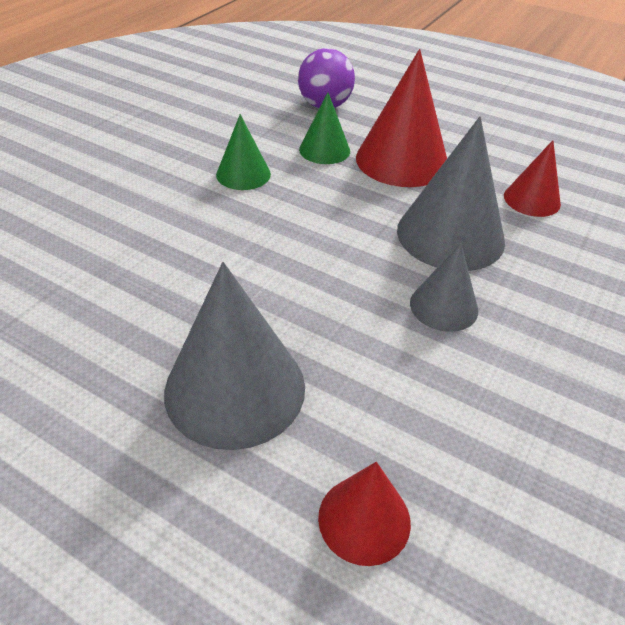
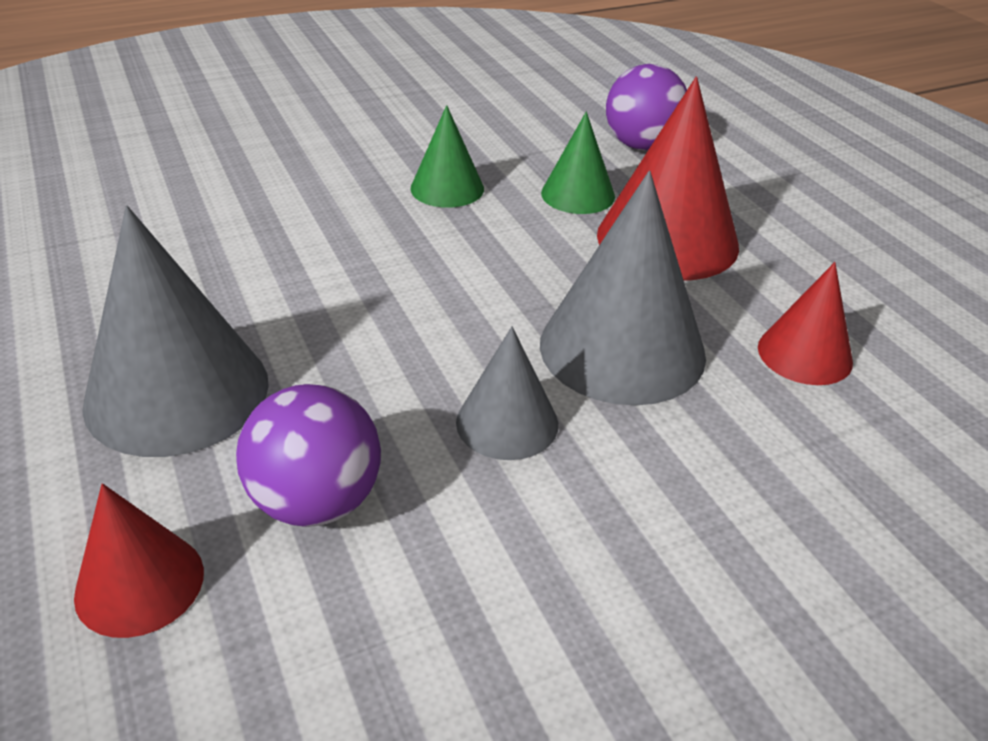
camera: 35 degrees right, 5 degrees down
none -> purple ball [236,384,381,527]

